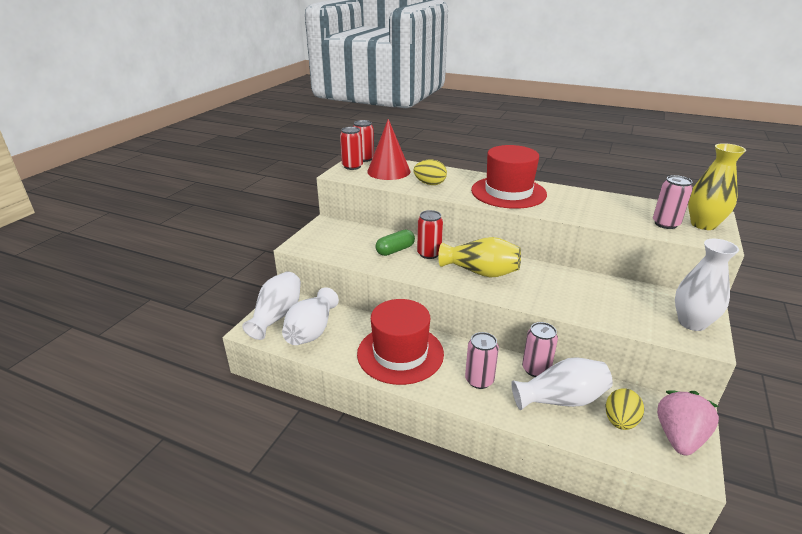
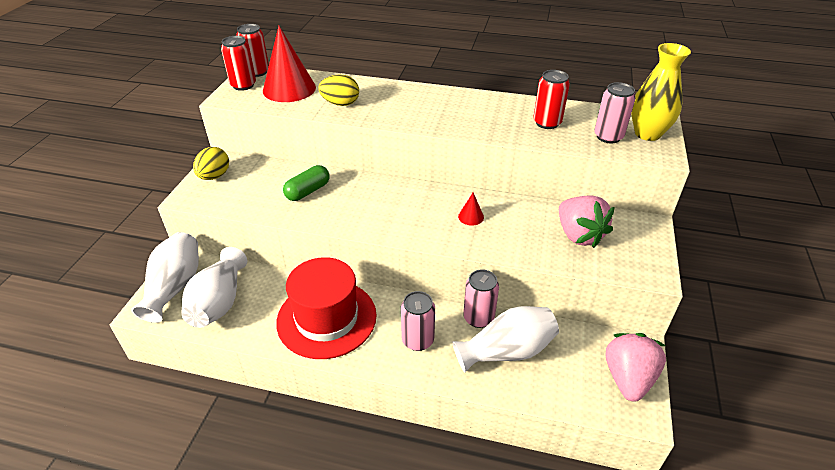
camera: 10 degrees left, 10 degrees up
red can [417,210,443,259] -> red can moved to [533,70,570,129]
yellow vase [438,237,521,278] -> none
red hat [471,145,547,209] -> none
yellow egg [605,388,644,430] -> yellow egg moved to [193,147,229,180]
white vase [675,239,739,331] -> none
none -> red cone [458,192,484,225]
none -> pink strawberry [559,195,614,248]

